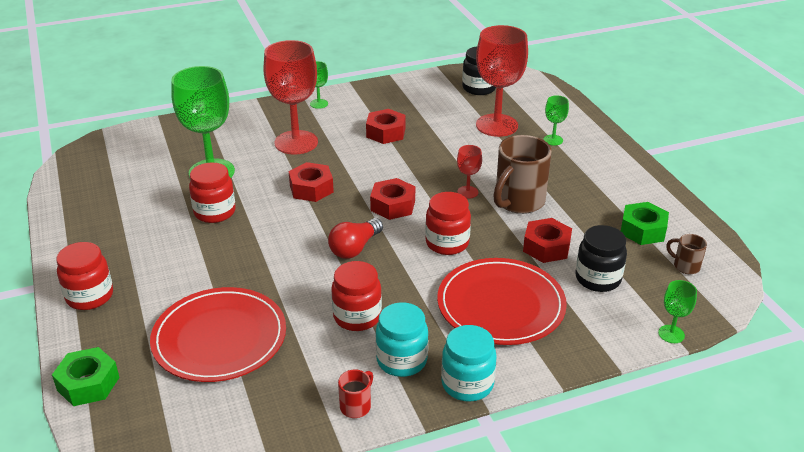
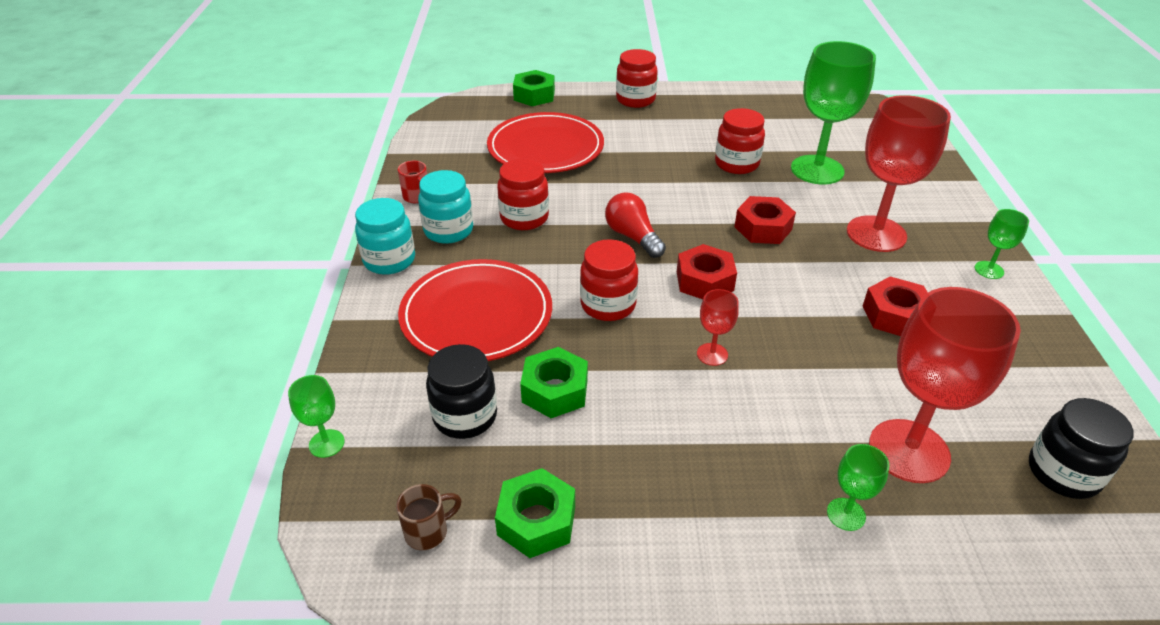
camera: 110 degrees right, 5 degrees up
brown mug [493,135,552,214] -> none
red nut [523,218,572,263] -> green nut [520,347,588,418]

